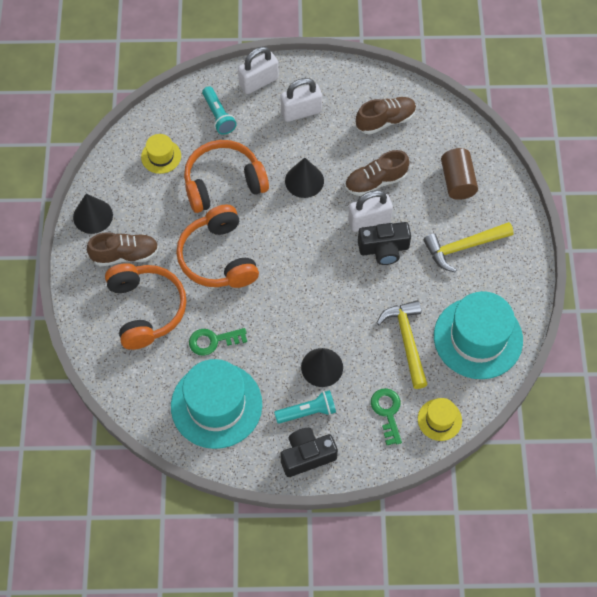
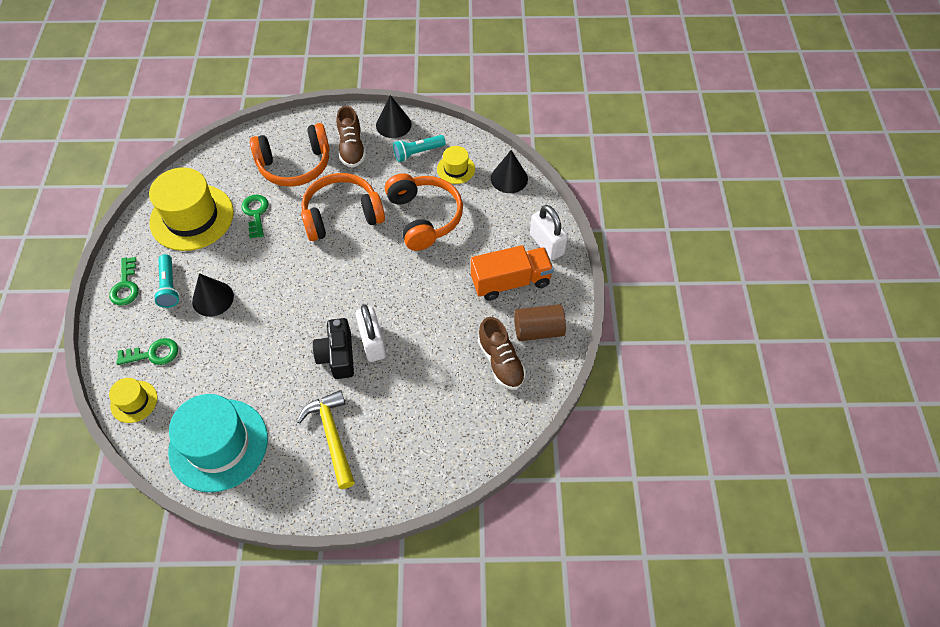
camera: 90 degrees right, 5 degrees down
turquoise hat [171,359,262,449] -> yellow hat [149,167,234,251]
turquoise flashlight [202,86,237,135] -> turquoise flashlight moved to [393,135,446,162]
black camera [280,428,338,477] -> green key [109,257,139,305]
white padlock [281,78,322,122] -> orange truck [471,245,554,301]
black cone [285,158,324,198] -> black cone moved to [491,150,528,193]
brown shoe [345,150,410,196] -> none
yellow hammer [376,300,428,389] -> none
brown cylinder [441,148,478,200] -> brown cylinder moved to [514,304,566,341]

